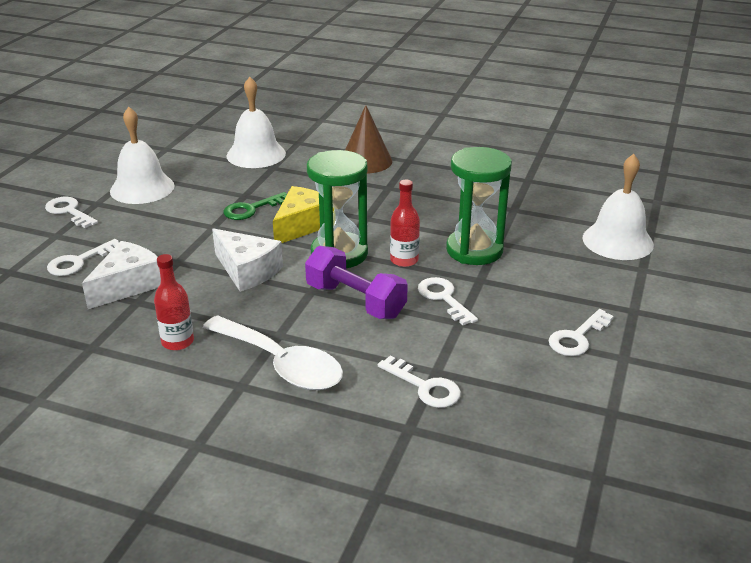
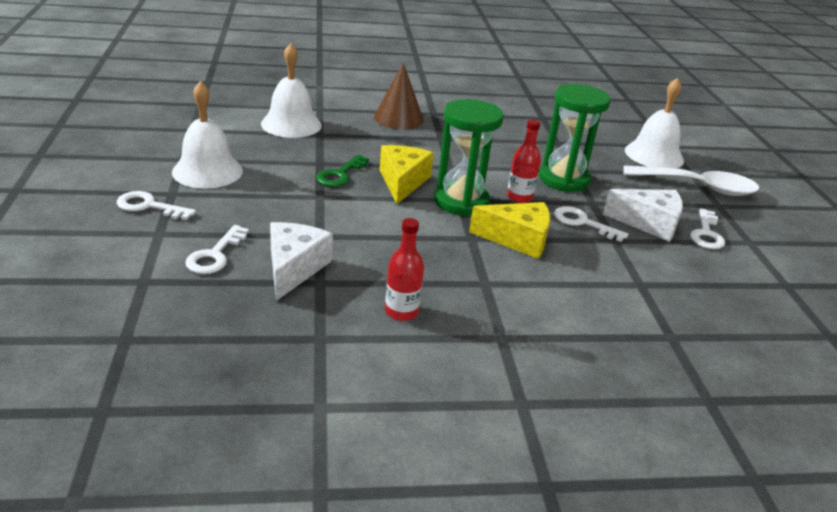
camera: 30 degrees left, 0 degrees up
white spoon [203,316,343,390] -> white spoon moved to [623,165,759,196]
white cheese [212,228,283,292] -> white cheese moved to [603,189,683,242]
purple dumbbell [305,246,408,319] -> yellow cheese [469,202,550,259]
white key [378,356,461,408] -> none

